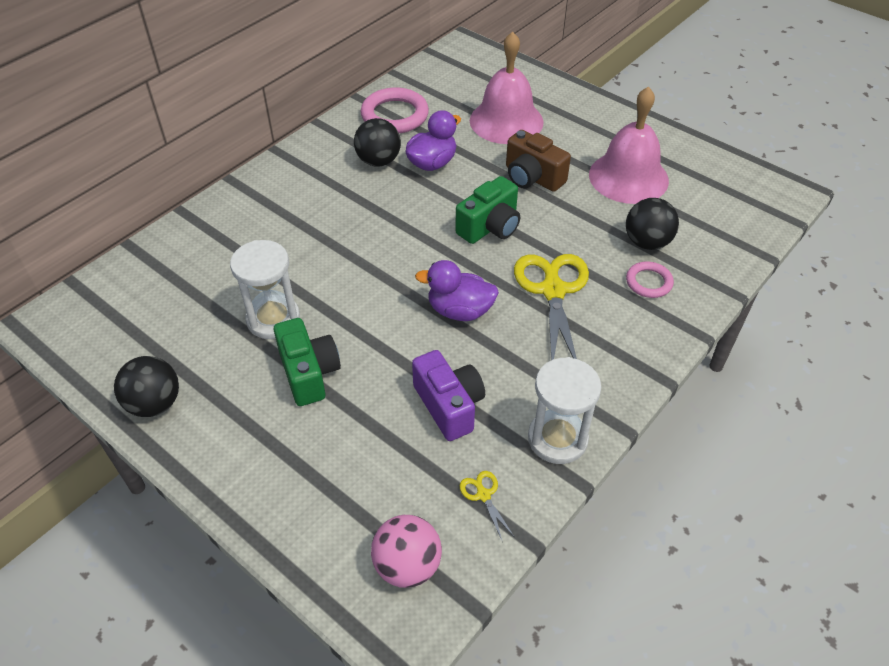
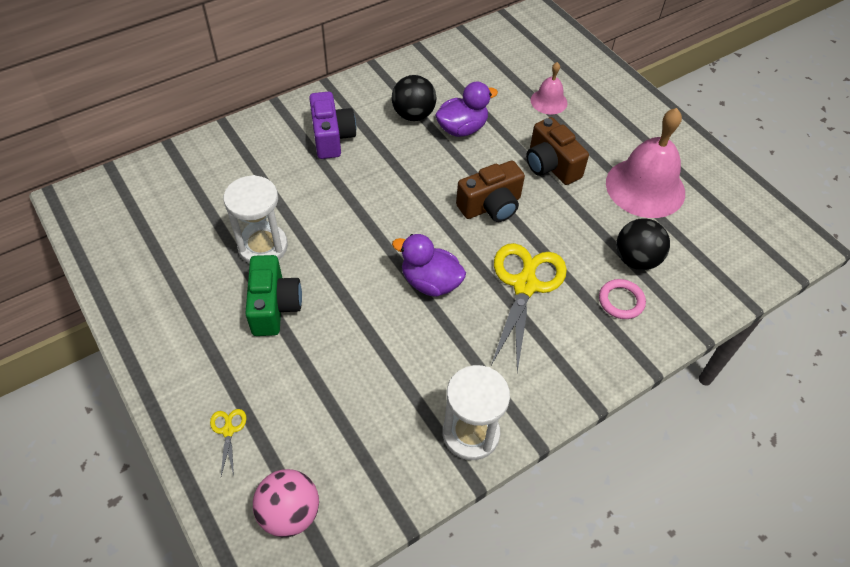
camera: 15 degrees right, 5 degrees up
black ball [114,356,179,417] -> none
pink ring [361,87,429,133] -> none
purple camera [412,350,485,441] -> purple camera moved to [309,92,356,159]
green camera [455,176,520,244] -> brown camera [456,161,525,222]
yellow scissors [460,471,514,540] -> yellow scissors moved to [210,409,246,476]
pink bell [470,31,544,144] -> pink bell [531,62,568,114], size x0.51

